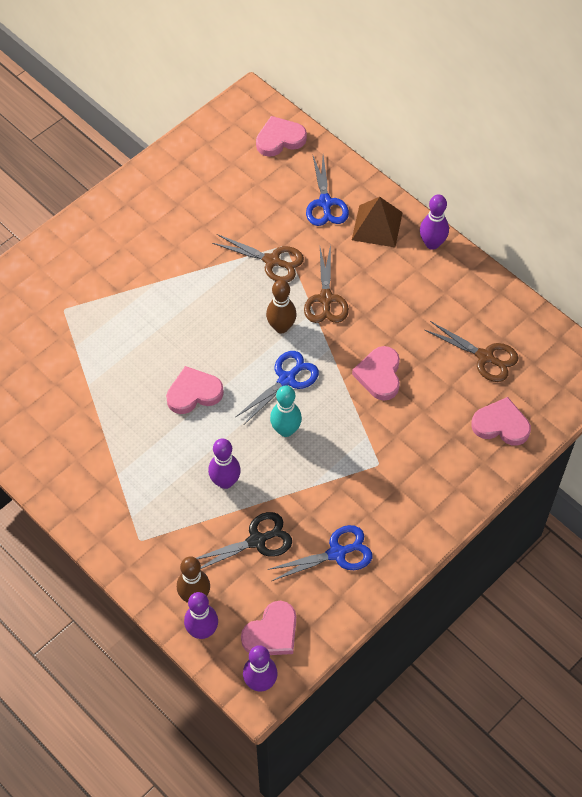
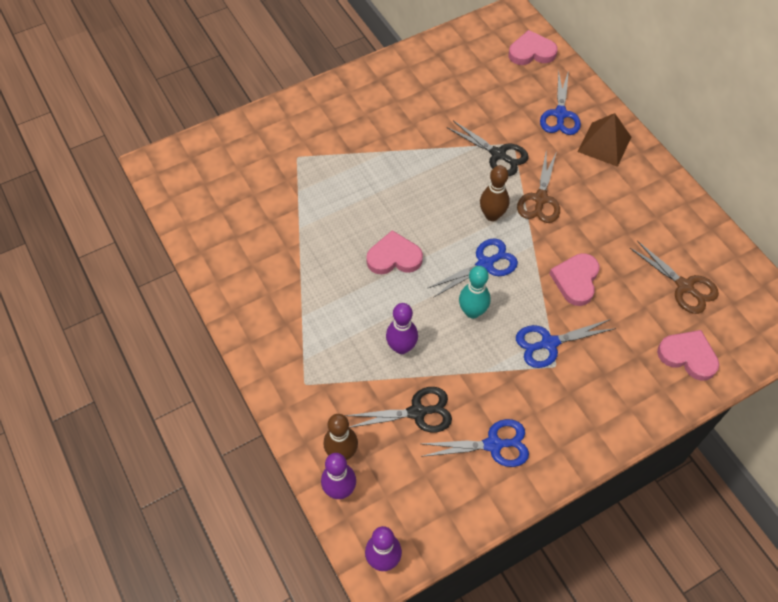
camera: 15 degrees right, 0 degrees up
brown scissors [212,234,304,282] -> black scissors [447,121,529,176]
pink heart [241,601,296,655] -> none
purple bowling pin [420,194,449,250] -> none
none -> blue scissors [516,319,616,368]

